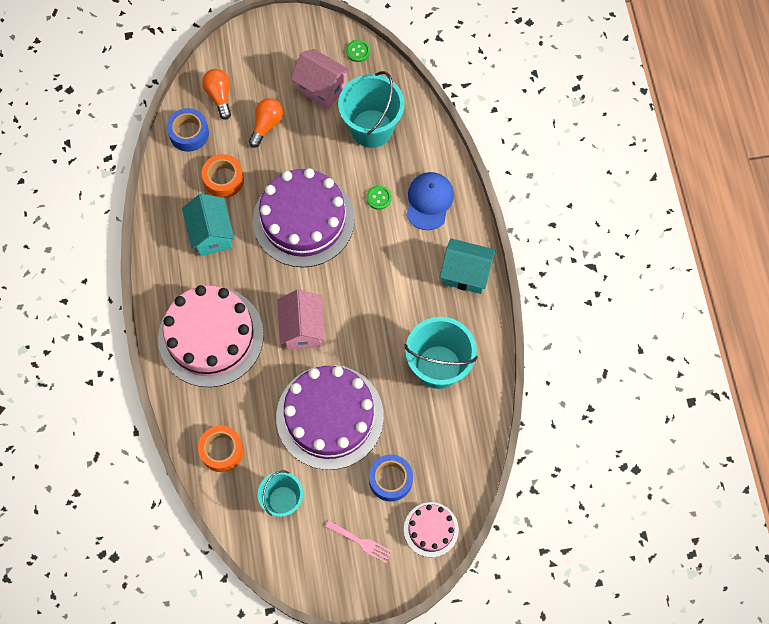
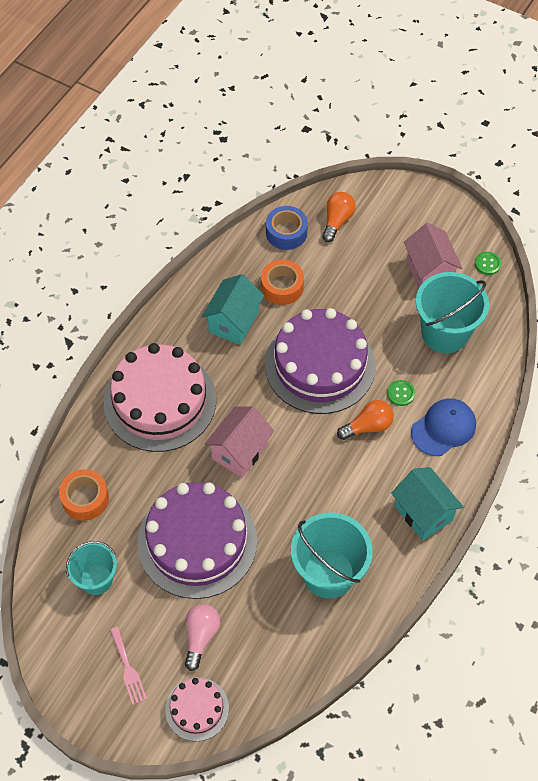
camera: 40 degrees right, 10 degrees down
orange light bulb [249,98,283,148] -> orange light bulb moved to [337,400,394,440]
blue tape [369,454,413,502] -> pink light bulb [185,604,220,671]

